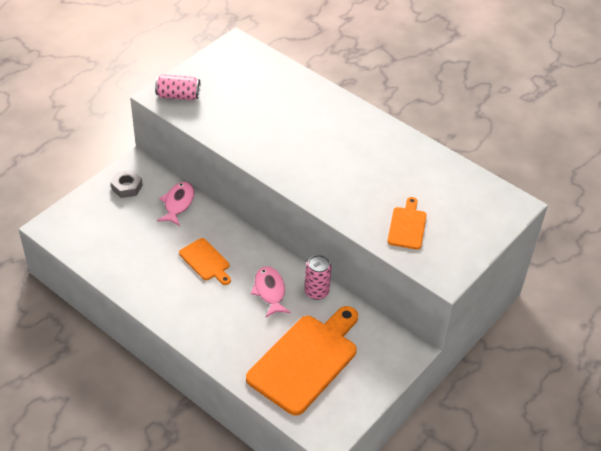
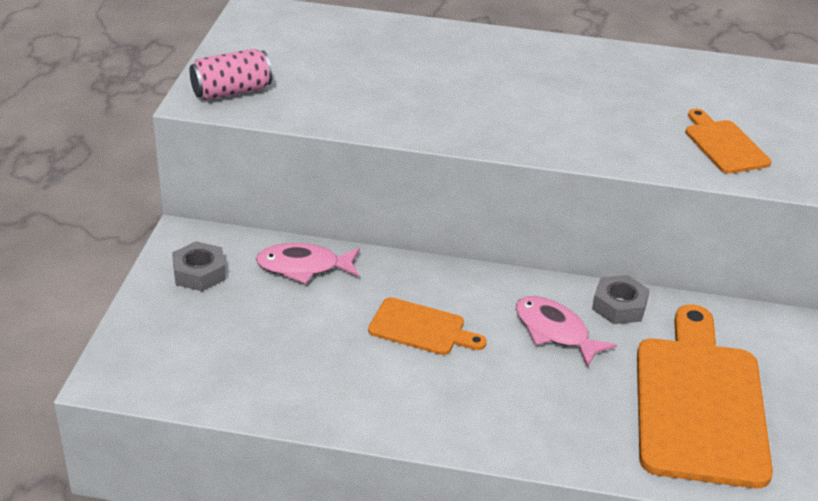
camera: 30 degrees left, 10 degrees down
pink fish [157,182,194,226] -> pink fish turned 75 degrees counterclockwise [256,243,360,284]
pink can [305,255,331,300] -> grey nut [592,275,650,324]

